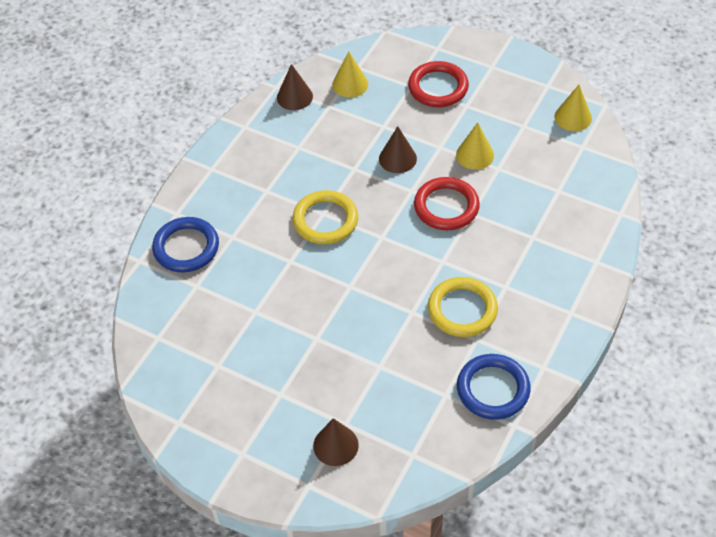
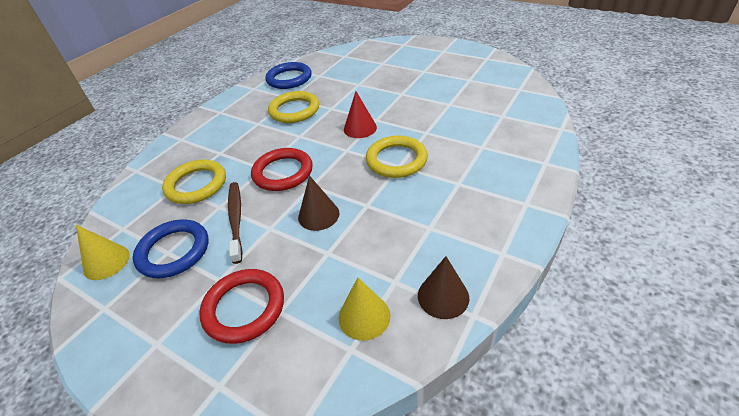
camera: 175 degrees left, 10 degrees down
blue ring [152,217,219,272] -> blue ring moved to [133,219,208,278]
brown cone [313,418,359,466] -> none
yellow cone [456,122,494,170] -> brown toothbrush [228,182,243,264]
none -> yellow ring [162,160,226,204]
none -> red cone [344,91,377,138]

